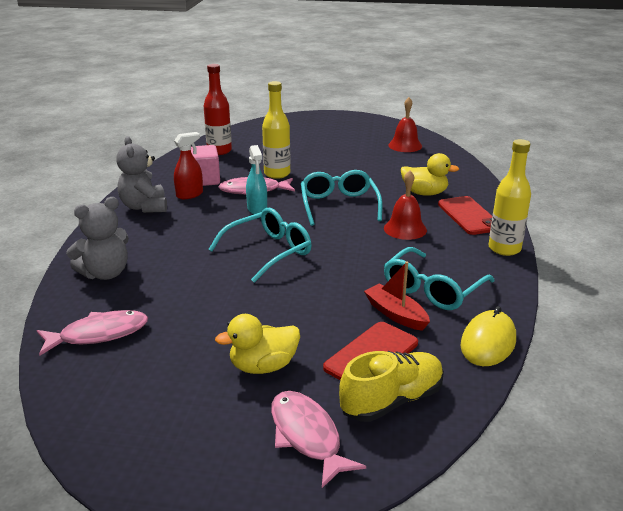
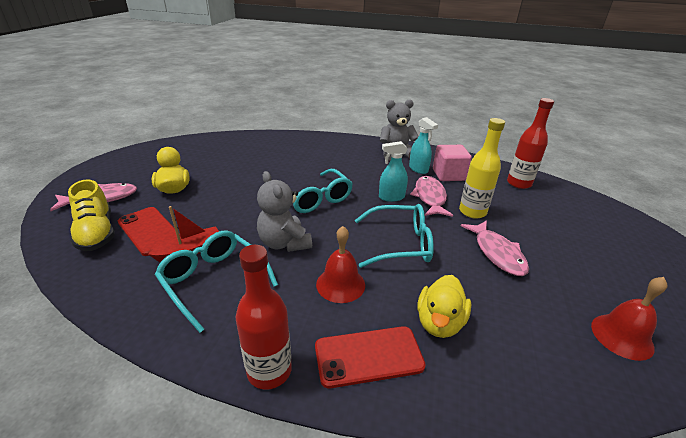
camera: 95 degrees right, 5 degrees up
pink fish [37,310,148,356] -> pink fish moved to [461,220,529,276]
grey teddy bear [66,197,129,280] -> grey teddy bear moved to [257,171,312,252]
red spray bottle [174,132,203,199] -> turquoise spray bottle [409,117,438,174]
yellow mouse [460,306,516,366] -> none
yellow bottle [488,139,531,256] -> red bottle [236,245,292,390]

